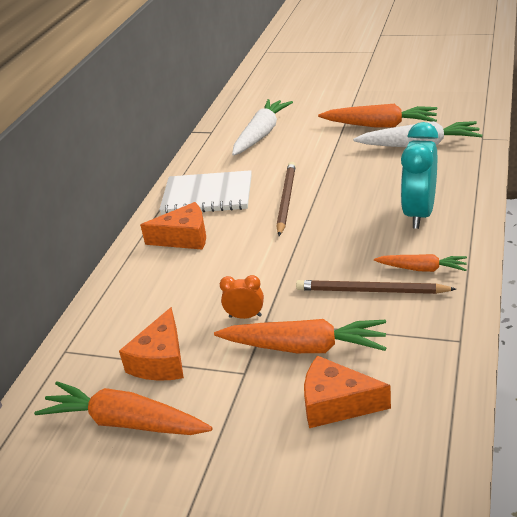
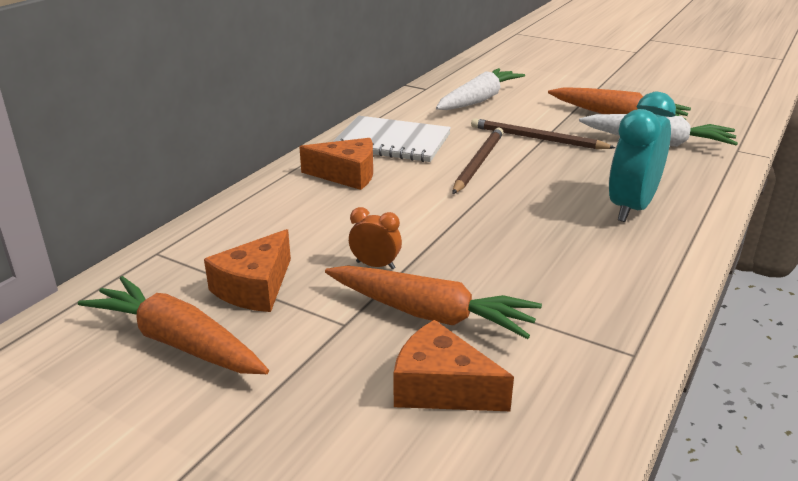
camera: 10 degrees right, 5 degrees down
brown pencil [296,280,456,294] -> brown pencil moved to [471,118,616,149]
orange carrot [374,254,467,272] -> none

